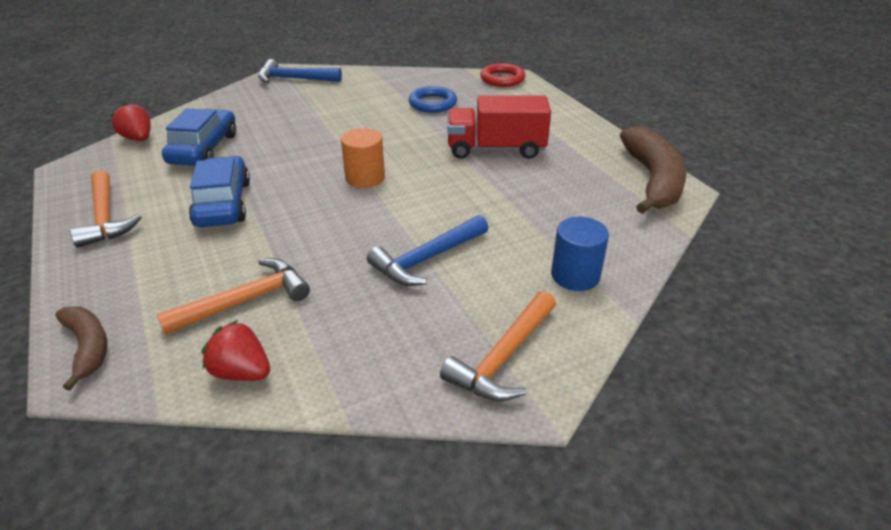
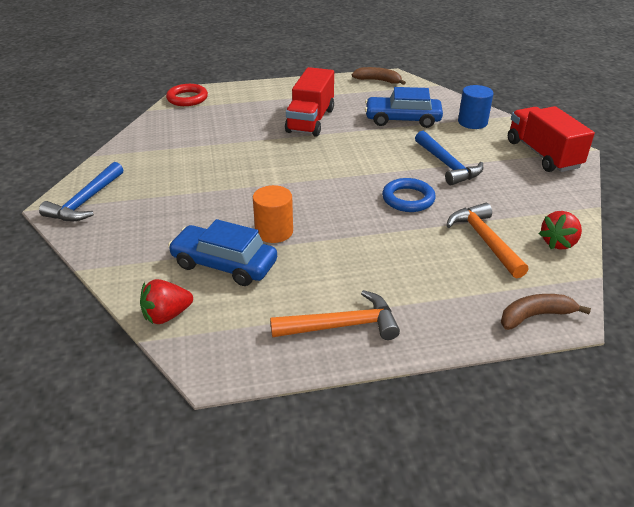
camera: 75 degrees left, 0 degrees up
blue car [189,156,250,227] -> blue car moved to [365,87,443,128]
orange cylinder [341,128,385,188] -> orange cylinder moved to [253,185,293,243]
blue ring [409,86,457,113] -> blue ring moved to [382,178,436,212]
orange hammer [440,291,556,401] -> red truck [508,106,595,172]
brown banana [620,126,687,214] -> brown banana [352,67,406,85], size x0.56

